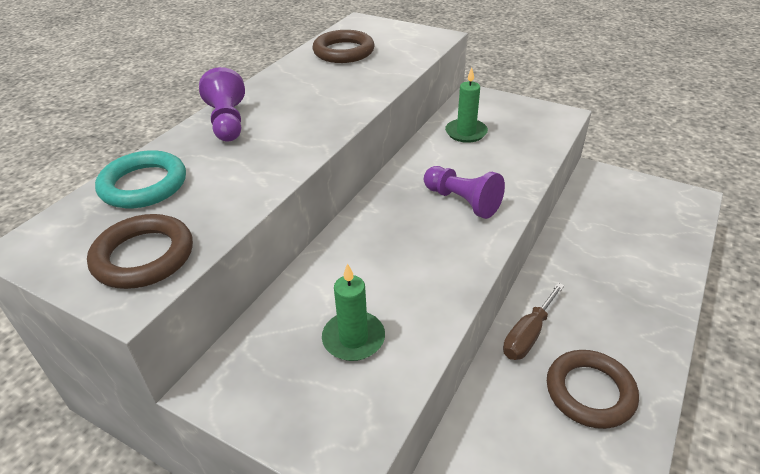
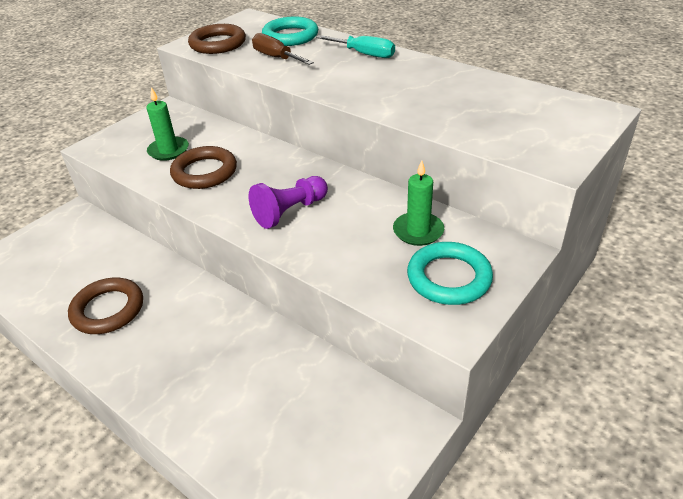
camera: 100 degrees right, 0 degrees up
purple pawn [199,67,245,142] -> turquoise screwdriver [316,35,395,58]
brown ring [312,30,375,63] -> brown ring moved to [170,146,237,189]
brown screwdriver [503,283,564,360] -> brown screwdriver moved to [252,33,314,65]
none -> turquoise ring [407,242,493,305]

